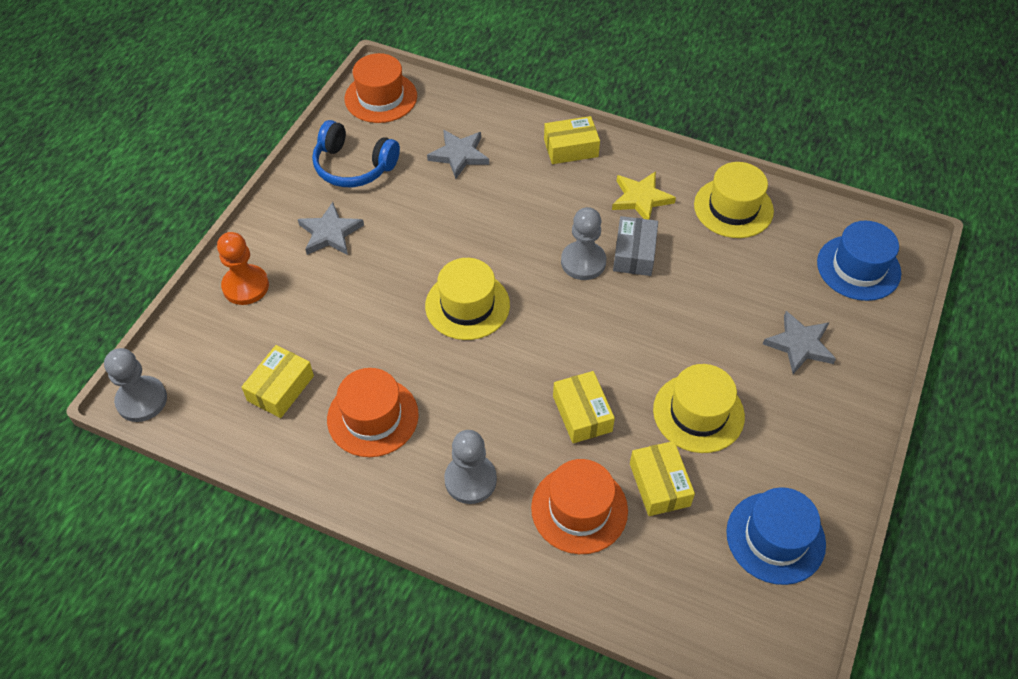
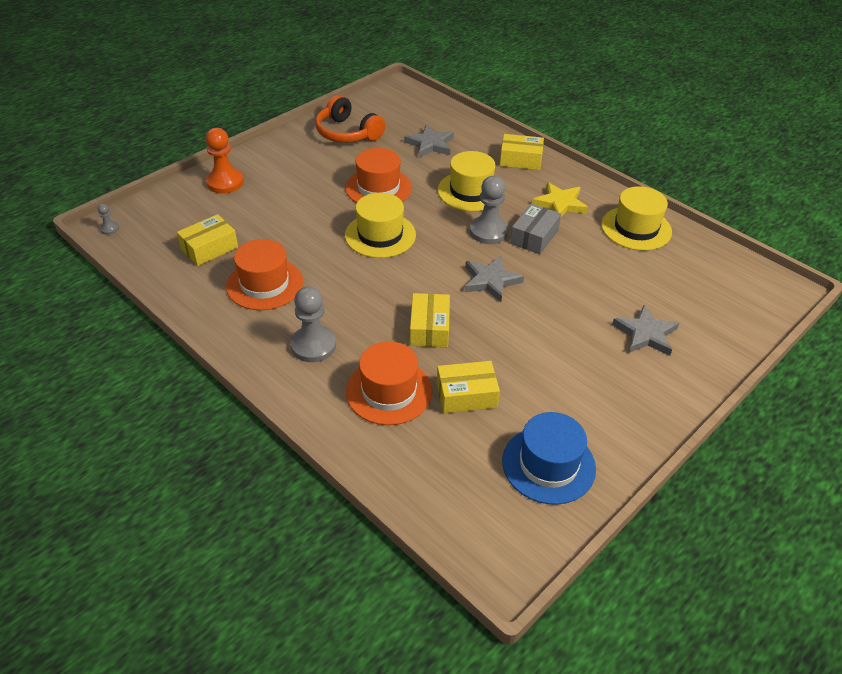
camera: 20 degrees right, 10 degrees down
grey pawn [104,348,167,422] -> grey pawn [98,204,119,235], size x0.46
grey star [298,202,364,255] -> grey star moved to [465,256,524,302]
blue headphones [312,120,400,187] -> orange headphones [315,95,385,143]
orange hat [345,53,417,123] -> orange hat moved to [345,148,412,203]
yellow box [630,441,695,516] -> yellow box turned 75 degrees clockwise [437,361,500,413]
yellow hat [653,364,745,453] -> yellow hat moved to [438,151,495,211]
blue hat [817,221,901,301] -> none

